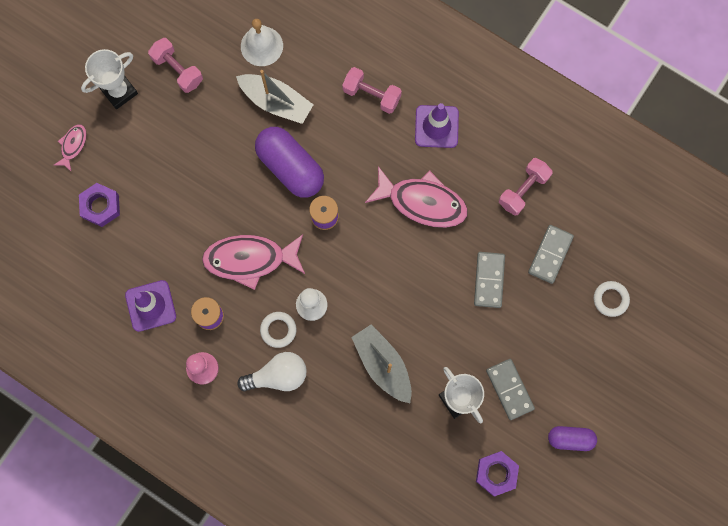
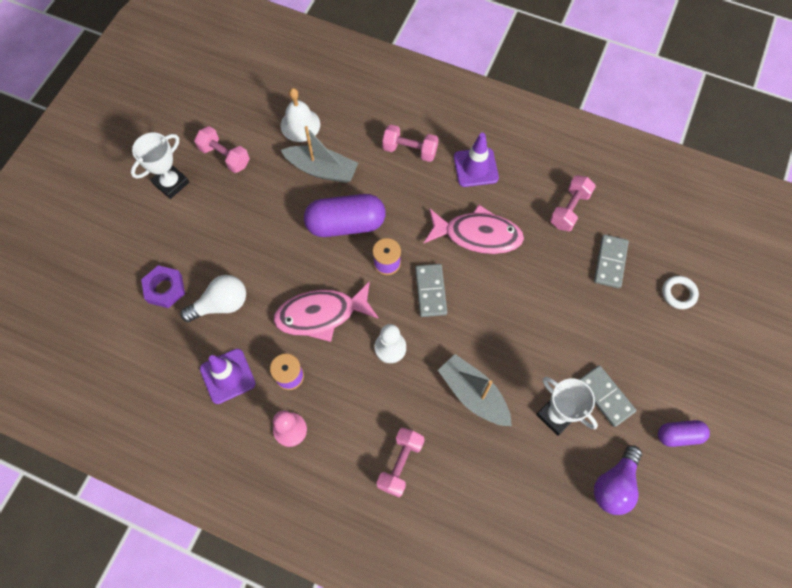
camera: 10 degrees left, 10 degrees down
pink fish [54,124,87,172] -> none
white light bulb [237,352,306,391] -> white light bulb moved to [180,275,246,322]
purple capsule [255,127,324,198] -> purple capsule turned 45 degrees counterclockwise [304,194,386,237]
white ring [260,312,297,348] -> none
grey domino [474,252,505,308] -> grey domino moved to [415,264,447,317]
purple nut [476,451,519,496] -> purple light bulb [594,445,642,515]
none -> pink dumbbell [377,427,425,497]

